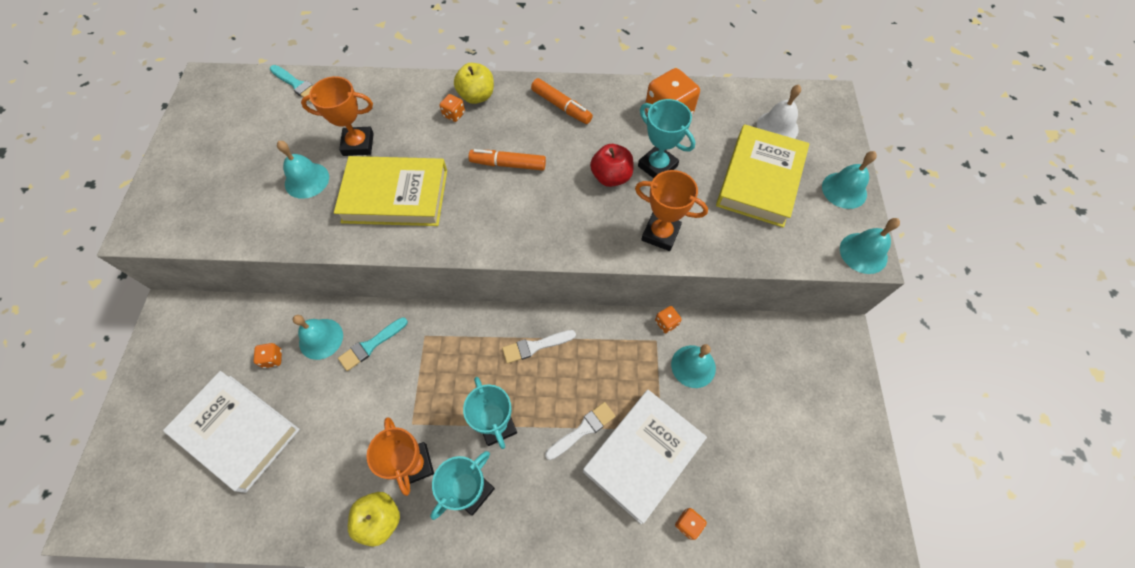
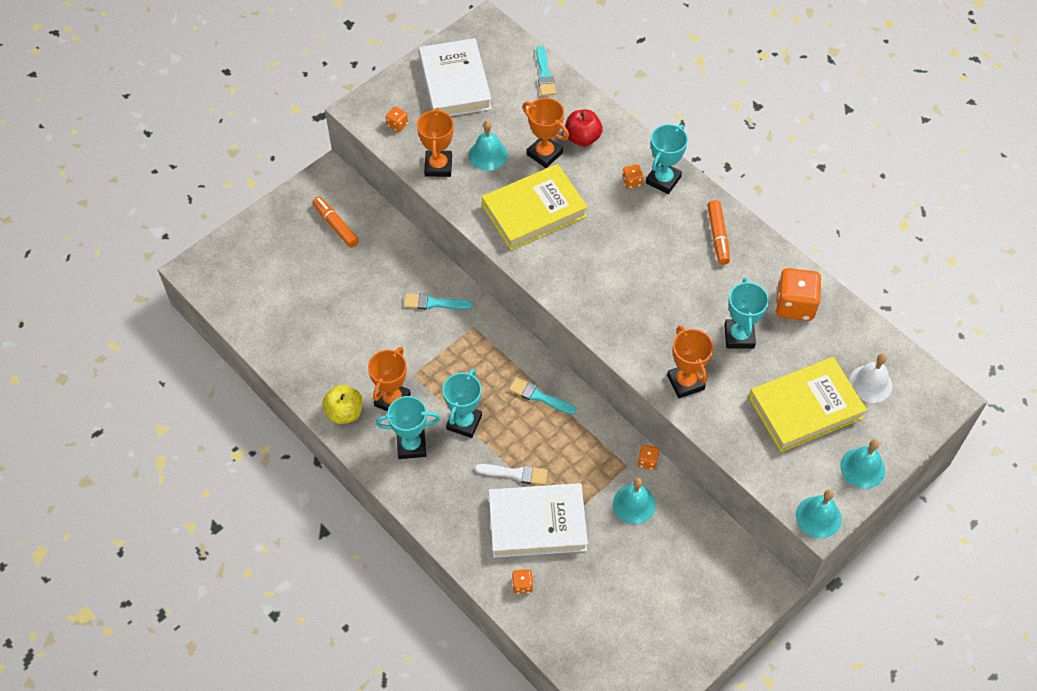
camera: 45 degrees right, 5 degrees down
white book [163,371,300,493] -> white book moved to [419,38,492,116]
orange dice [254,343,282,368] -> orange dice moved to [386,107,408,132]
turquoise bell [293,315,343,360] -> none
yellow book [334,156,447,226] -> yellow book turned 75 degrees counterclockwise [482,164,588,250]
yellow apple [454,63,494,104] -> turquoise trophy [646,124,688,194]
orange marker [469,149,546,171] -> orange marker moved to [312,197,359,248]
white brush [502,330,576,364] -> turquoise brush [509,377,576,414]
red apple [590,144,634,187] -> red apple moved to [565,109,603,147]
none -> orange trophy [417,108,454,177]

